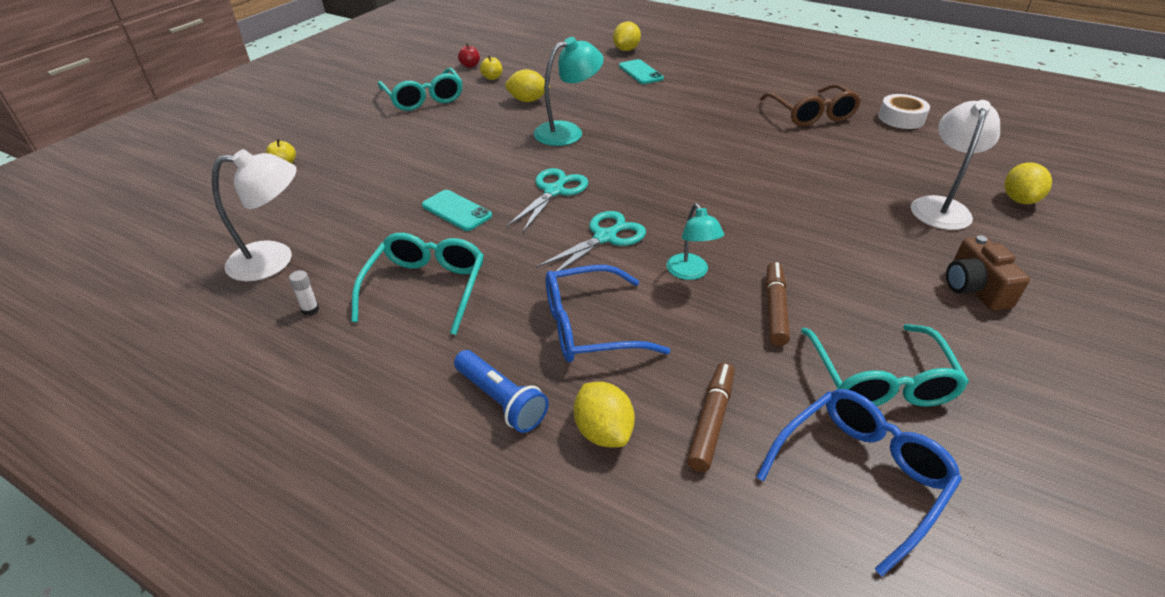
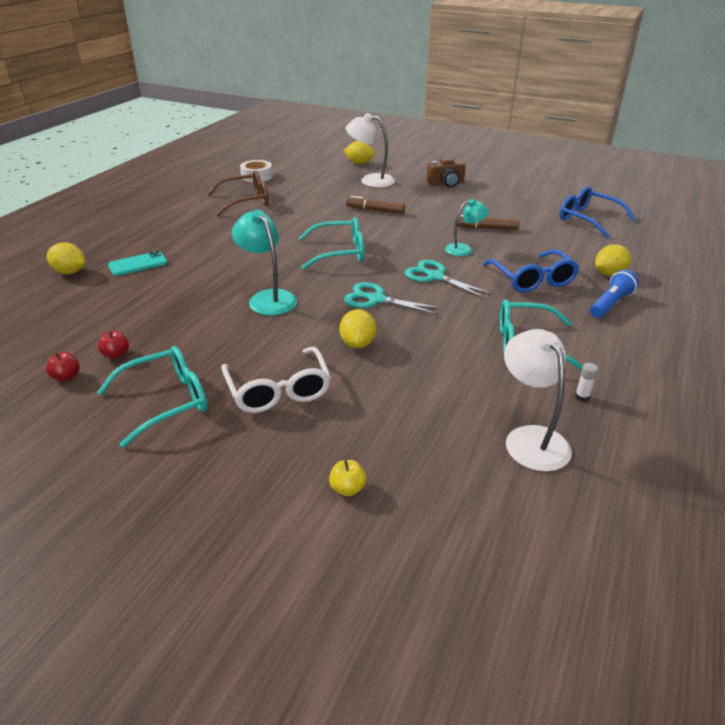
camera: 95 degrees left, 5 degrees down
turquoise phone [422,190,492,231] -> none
yellow apple [480,55,502,80] -> red apple [98,330,129,359]
yellow lemon [505,69,550,102] -> yellow lemon moved to [339,309,376,349]
brown marker [687,362,734,472] -> brown marker moved to [346,196,405,214]
turquoise glasses [801,324,969,407] -> turquoise glasses moved to [298,217,364,269]
none -> white glasses [221,347,331,413]

